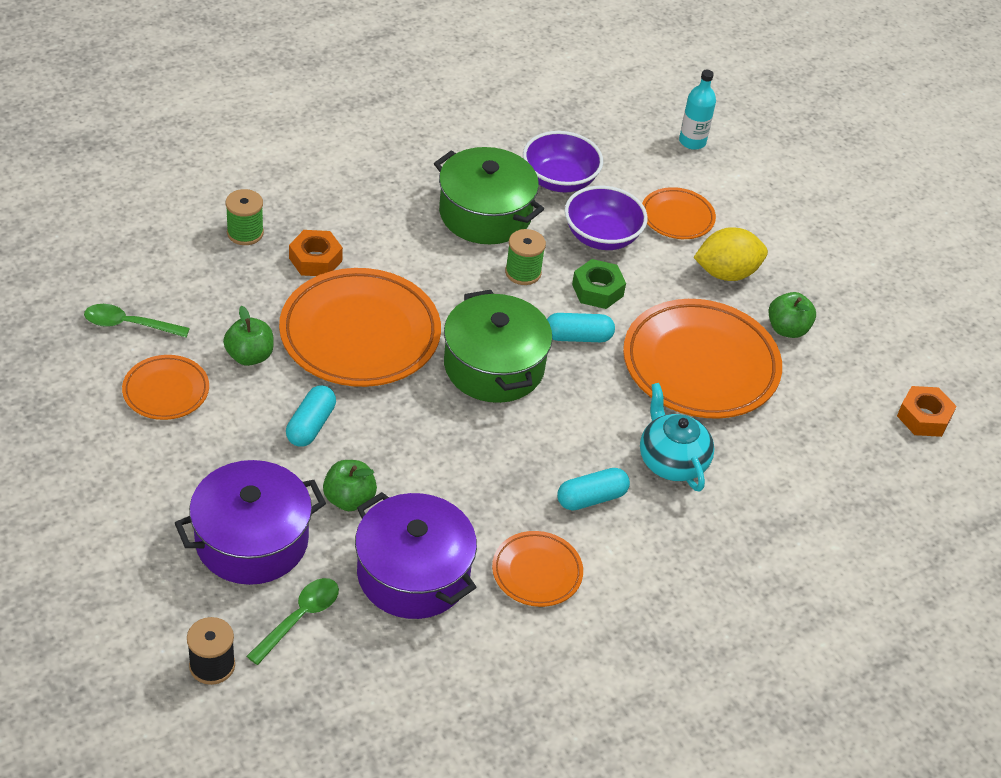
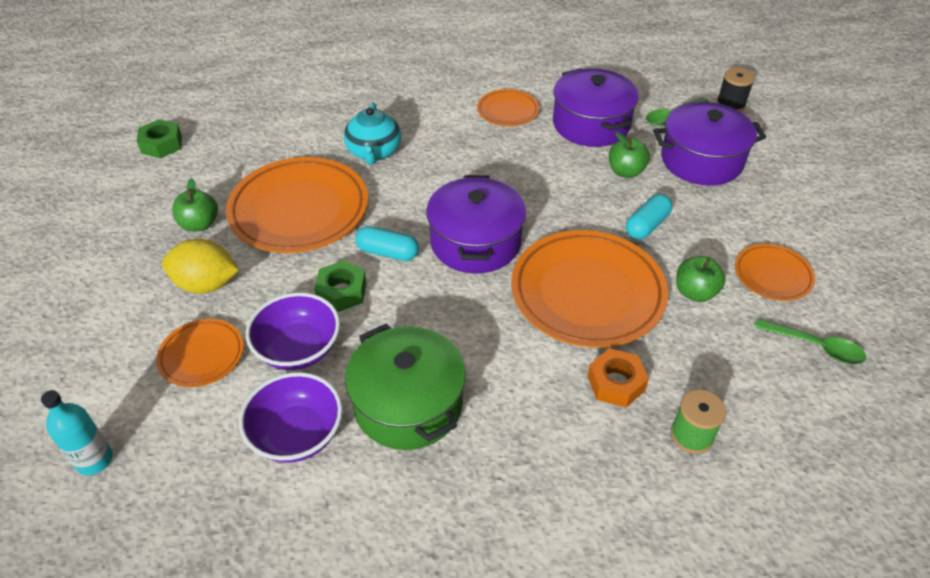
camera: 155 degrees left, 0 degrees up
green pot [444,290,553,403] -> purple pot [426,175,526,274]
green spool [505,229,546,285] -> none
turquoise capsule [557,468,630,511] -> none
orange nut [897,386,957,437] -> green nut [137,119,182,158]

